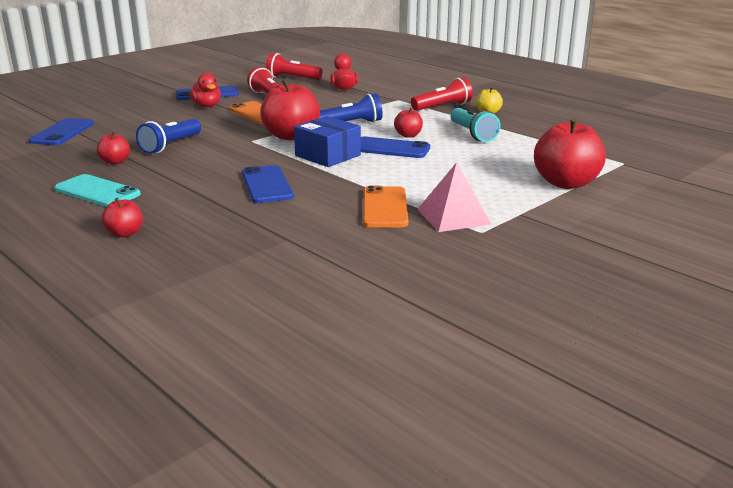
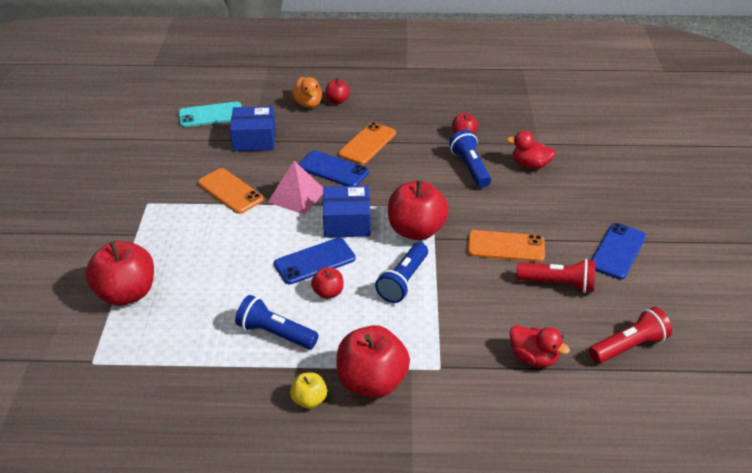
camera: 135 degrees right, 15 degrees up
blue phone [29,118,94,145] -> none
turquoise phone [54,174,141,207] -> turquoise phone moved to [179,102,242,127]
red duck [189,73,221,107] -> red duck moved to [507,131,556,169]
red flashlight [411,77,473,111] -> red apple [336,325,410,398]
pink pyramid [417,162,491,232] -> pink pyramid moved to [268,161,323,215]
turquoise flashlight [451,108,500,142] -> blue flashlight [235,295,318,349]
none -> blue box [230,106,276,151]
none -> orange duck [292,77,322,108]
none -> orange phone [339,122,396,165]

